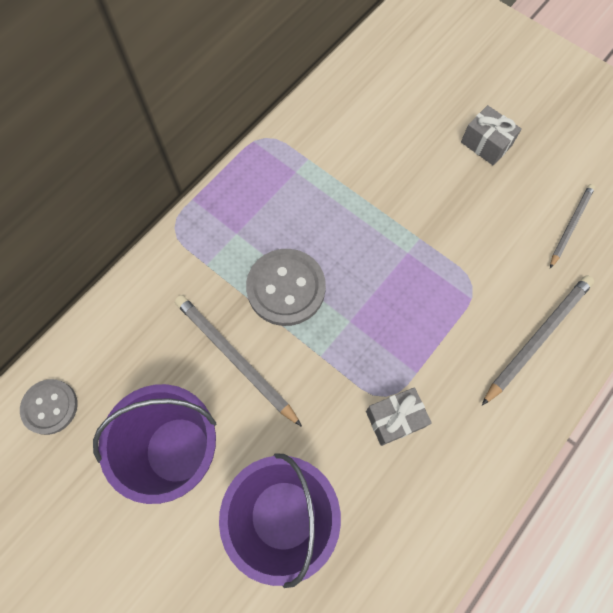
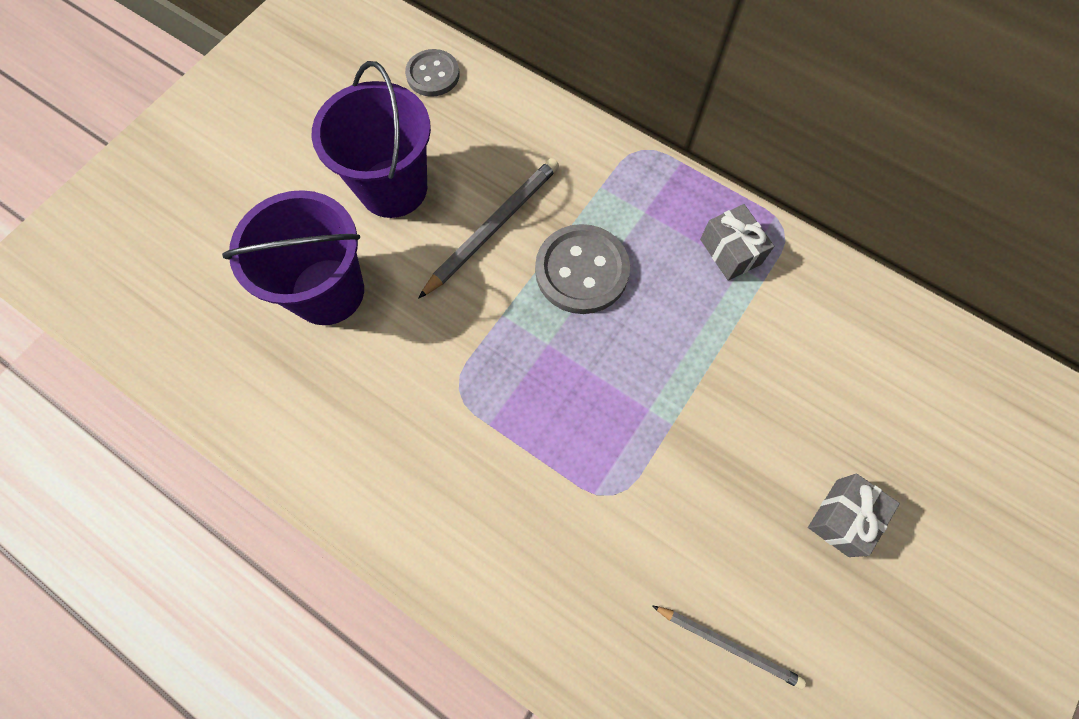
camera: 85 degrees right, 0 degrees up
grey gift [366,387,432,446] -> grey gift moved to [700,204,774,281]
grey pencil [482,275,594,406] -> none

